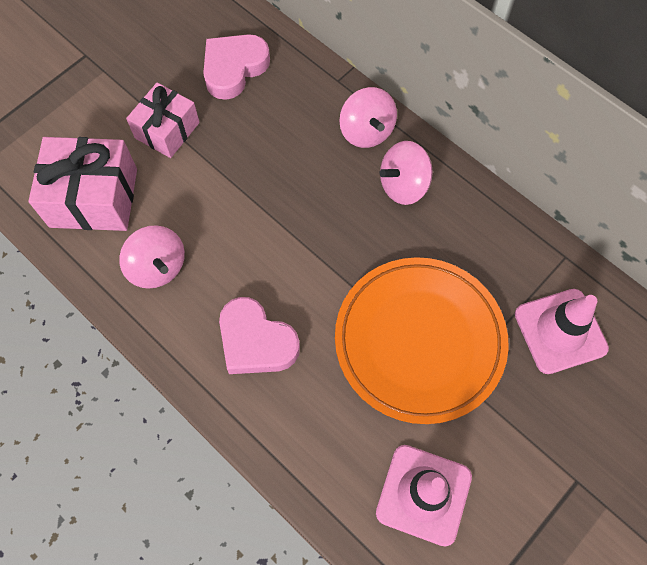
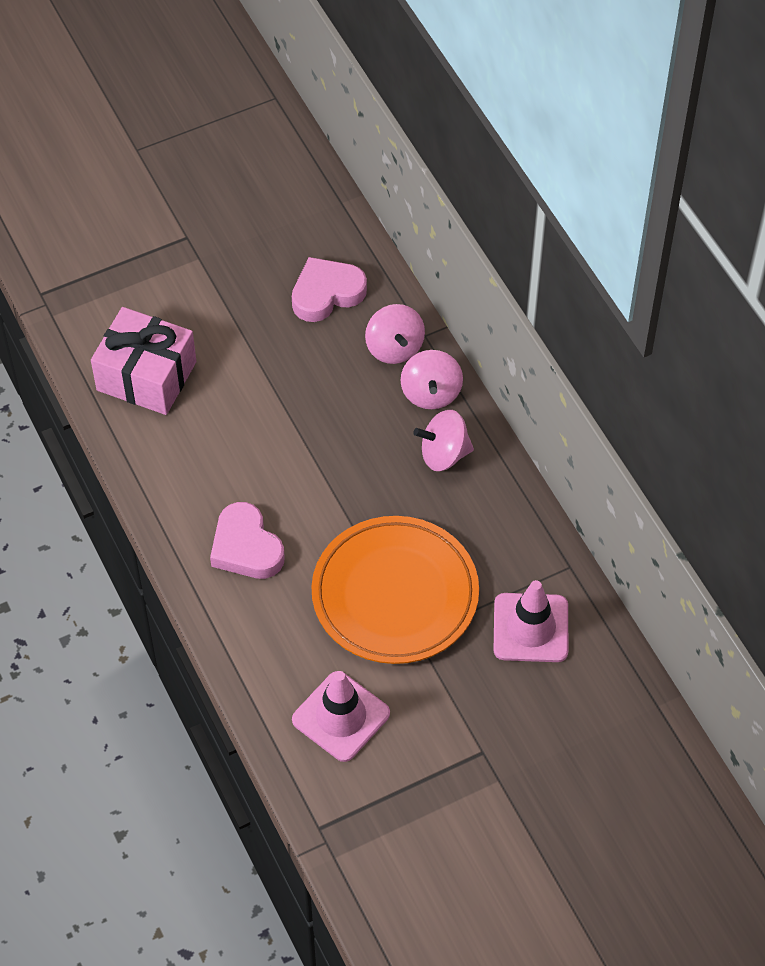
camera: 20 degrees right, 10 degrees down
pink spinning top [119,225,185,289] -> pink spinning top moved to [365,304,425,364]
pink gift [126,82,200,158] -> none

